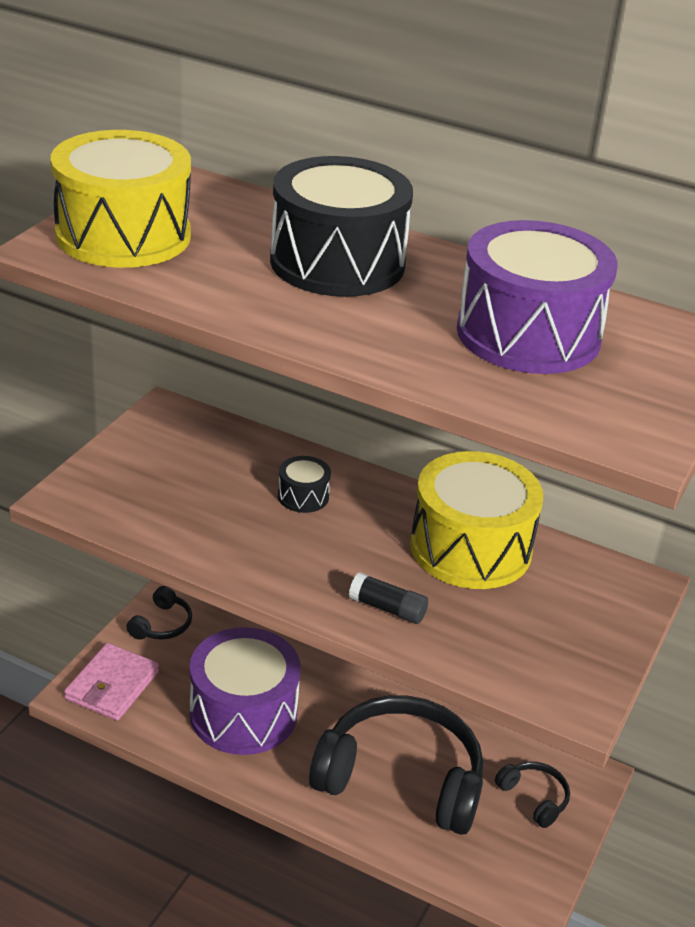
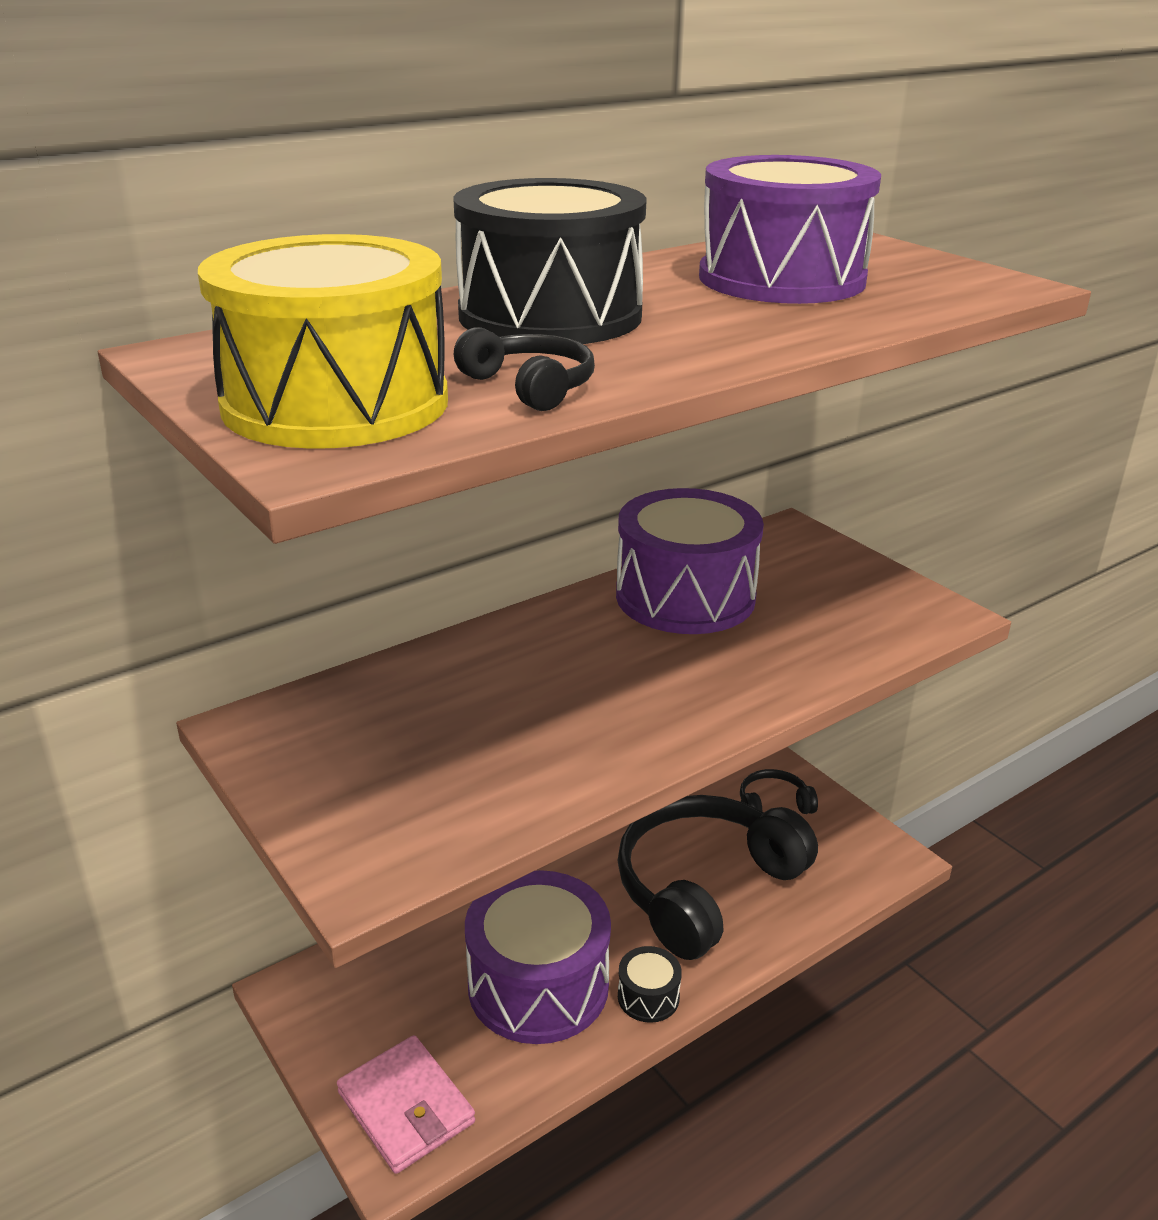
camera: 60 degrees left, 5 degrees down
black headphones [126,586,192,640] -> black headphones moved to [454,327,595,411]
black drum [278,456,331,513] -> black drum moved to [618,946,682,1023]
black glue stick [349,572,428,624] -> none
yellow drum [410,451,544,589] -> purple drum [616,488,764,634]

